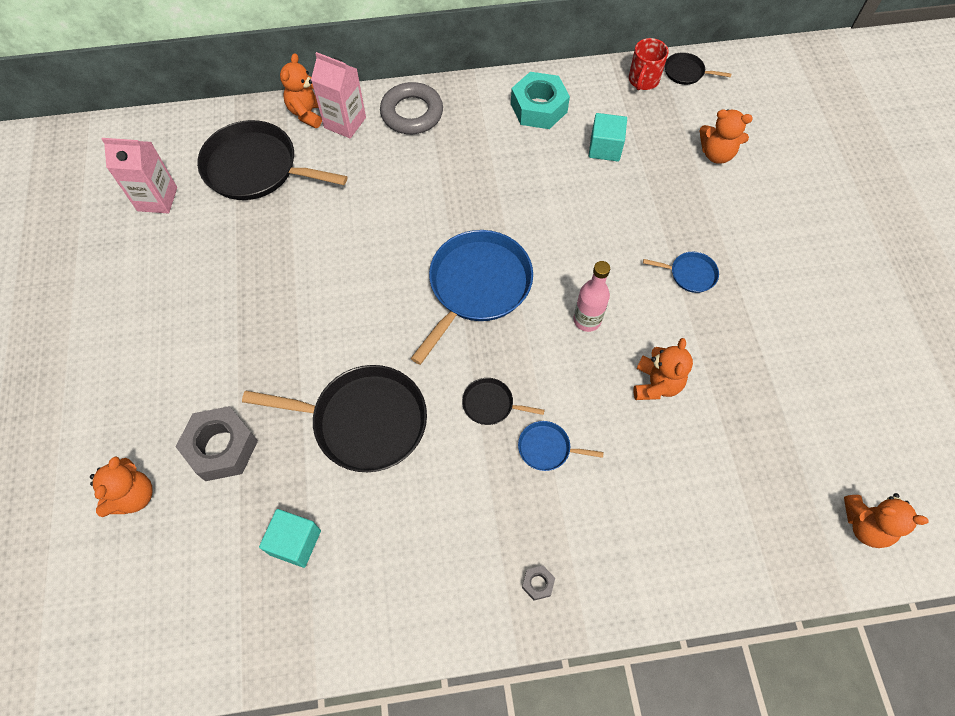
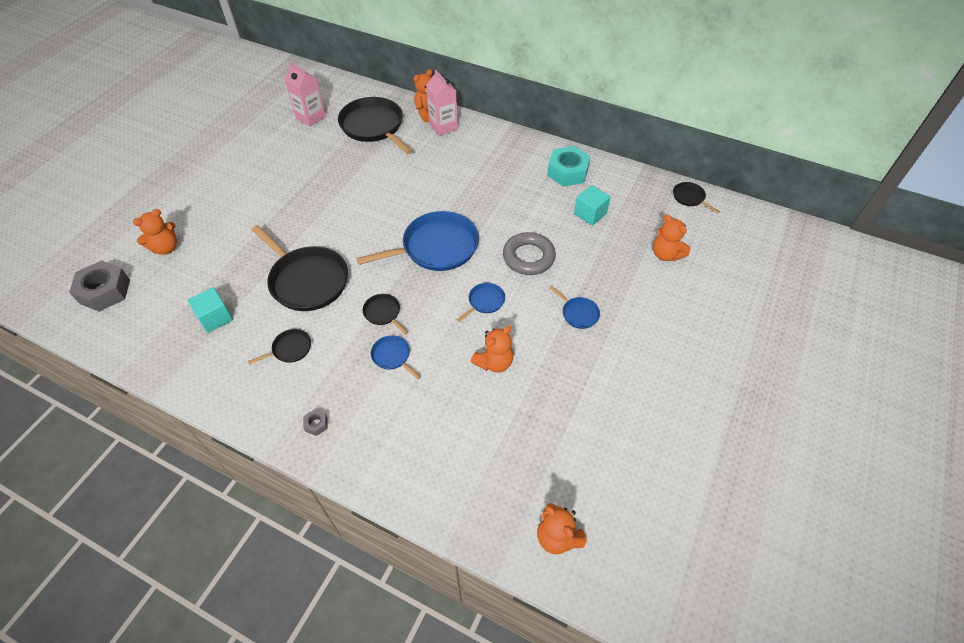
camera: 35 degrees right, 10 degrees down
grey nut [176,406,258,481] -> grey nut moved to [69,260,130,312]
grey ring [380,82,443,134] -> grey ring moved to [503,232,556,275]
pink bottle [573,261,610,332] -> blue pan [457,283,505,322]
red mug [629,38,668,90] -> none
none -> black pan [248,329,311,365]

